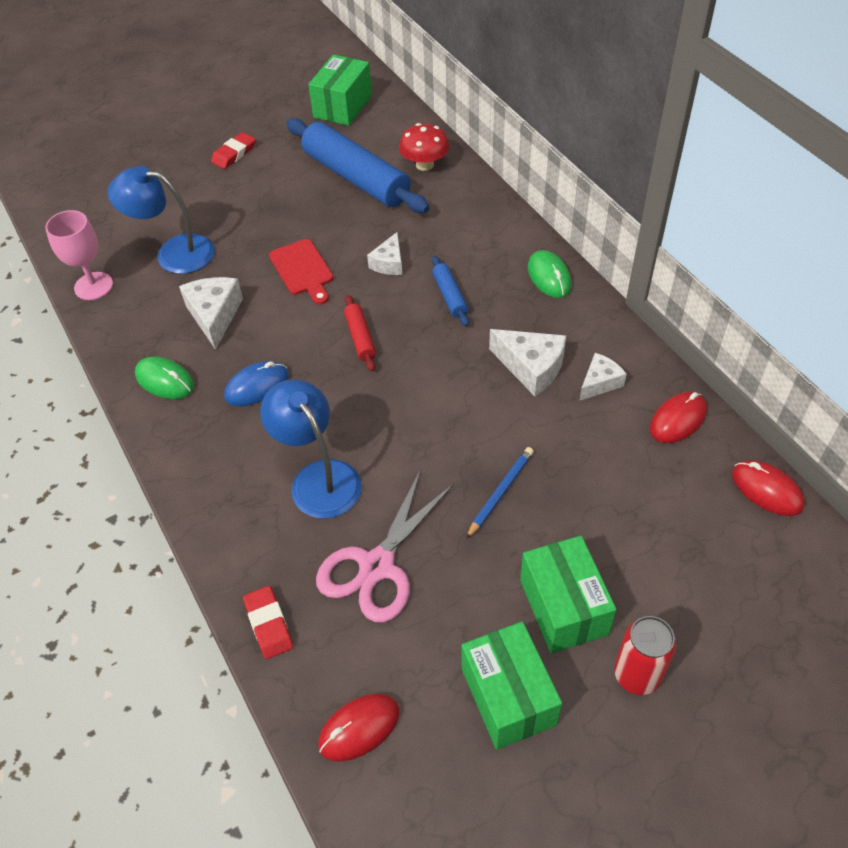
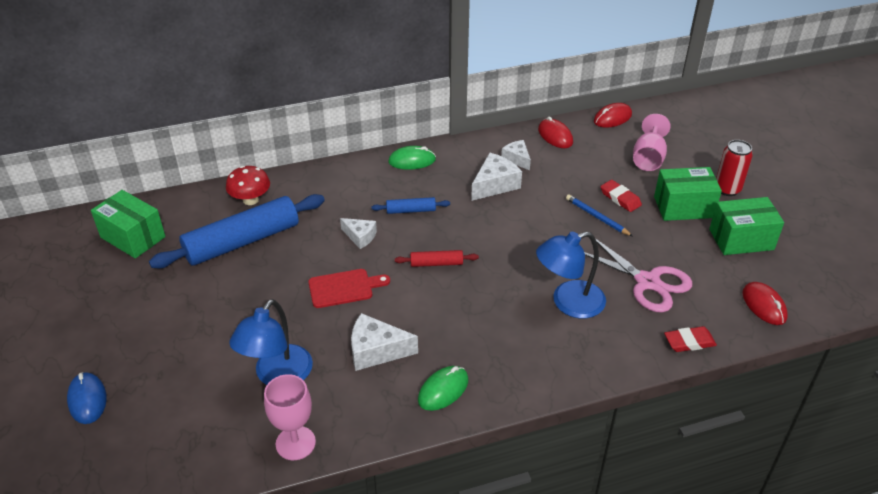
camera: 80 degrees left, 10 degrees down
red eraser [211,132,256,169] -> red eraser moved to [600,180,642,212]
blue mouse [224,361,289,406] -> blue mouse moved to [67,372,107,424]
none -> pink goblet [633,114,671,171]

